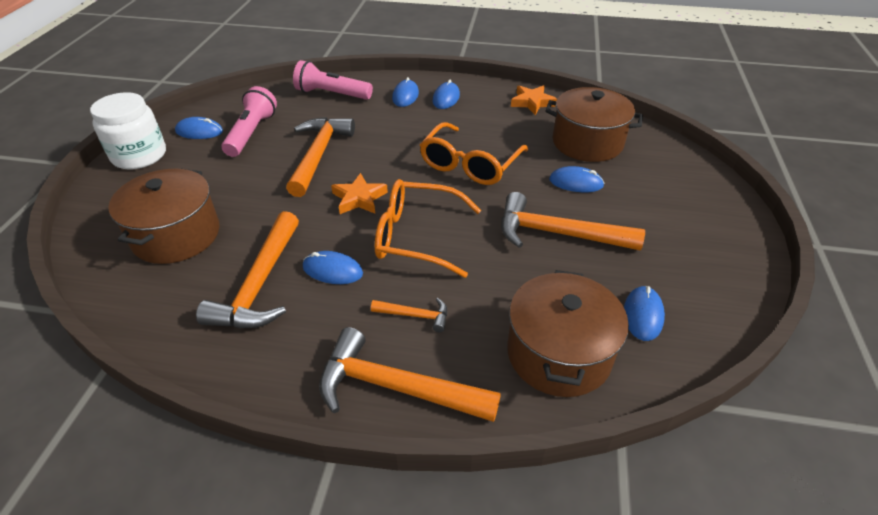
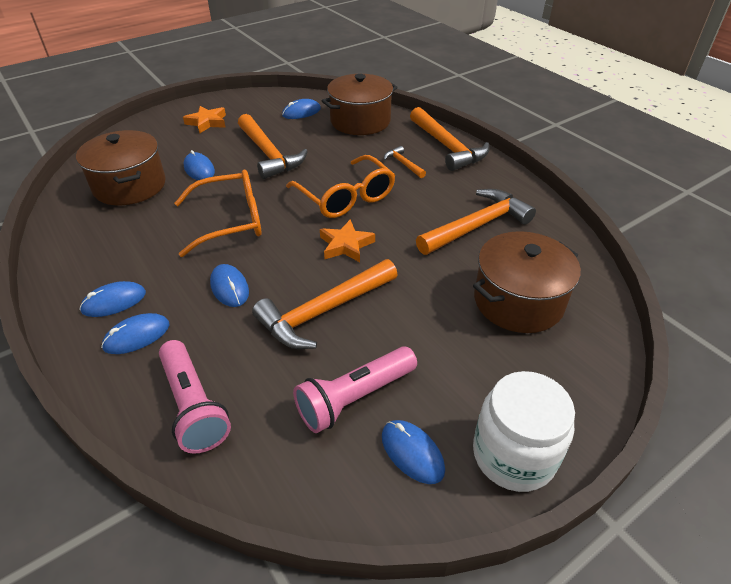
camera: 135 degrees left, 0 degrees up
blue mouse [303,251,363,284] -> blue mouse moved to [210,264,249,307]
orange star [511,85,557,115] -> orange star moved to [183,106,226,134]

